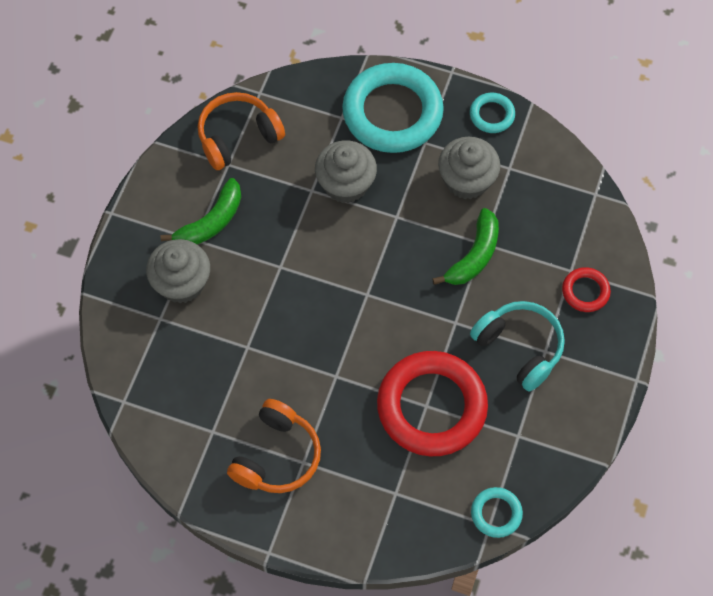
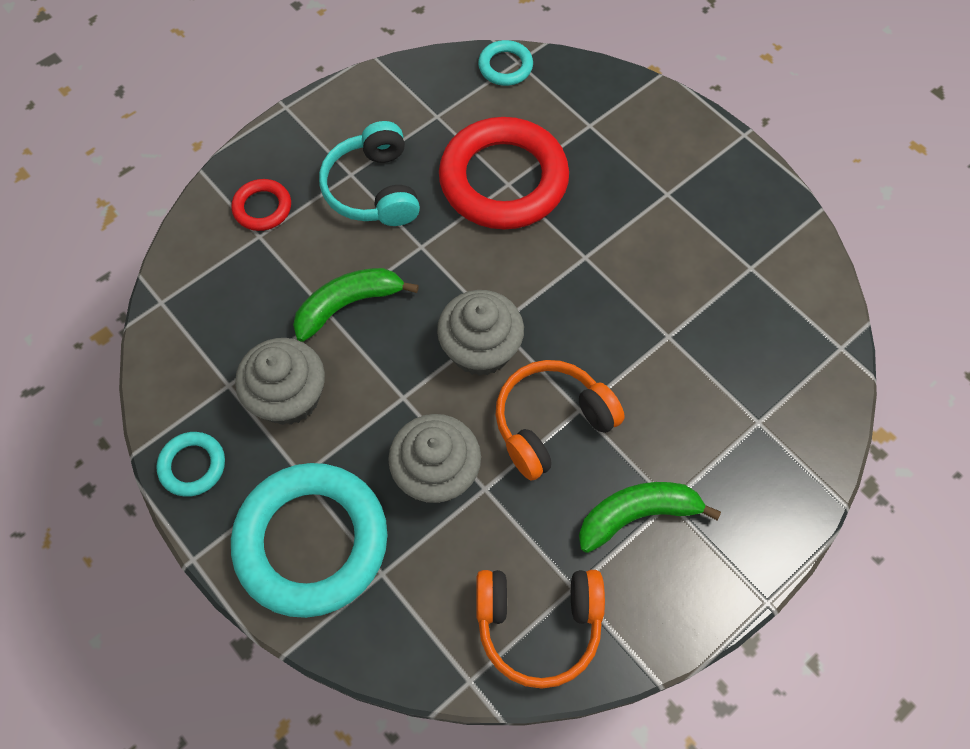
camera: 150 degrees left, 0 degrees up
grey cupcake [146,239,210,303] -> grey cupcake moved to [437,290,524,376]
orange headphones [227,399,321,493] -> orange headphones moved to [496,360,625,480]

